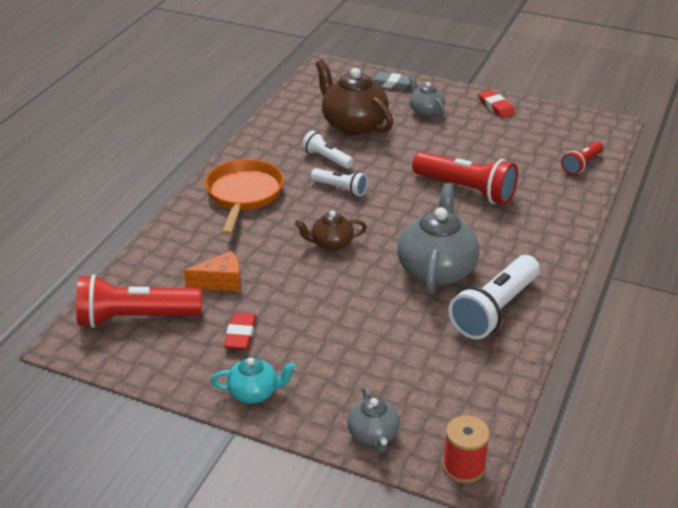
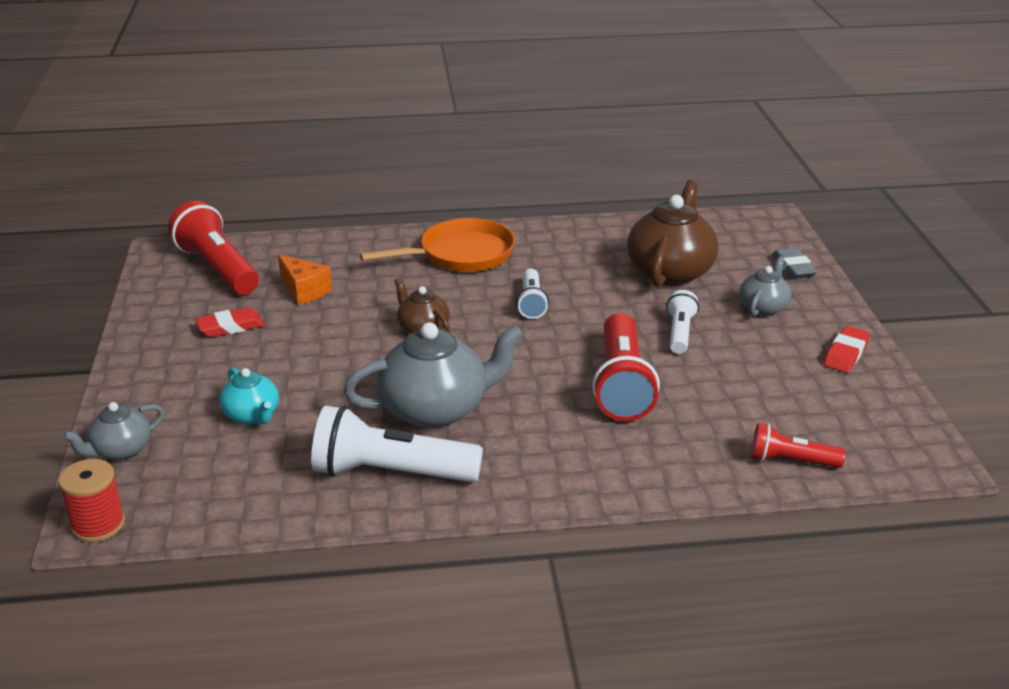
camera: 60 degrees right, 5 degrees down
turquoise teapot [210,357,296,404] -> turquoise teapot moved to [219,367,279,425]
white flashlight [302,130,354,169] -> white flashlight moved to [666,290,699,354]

